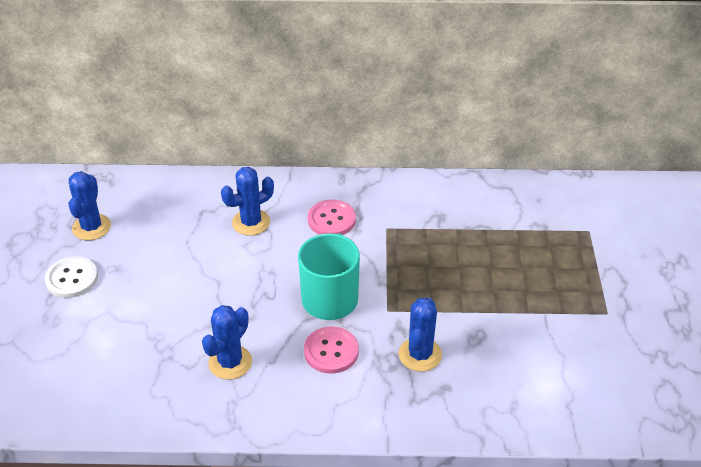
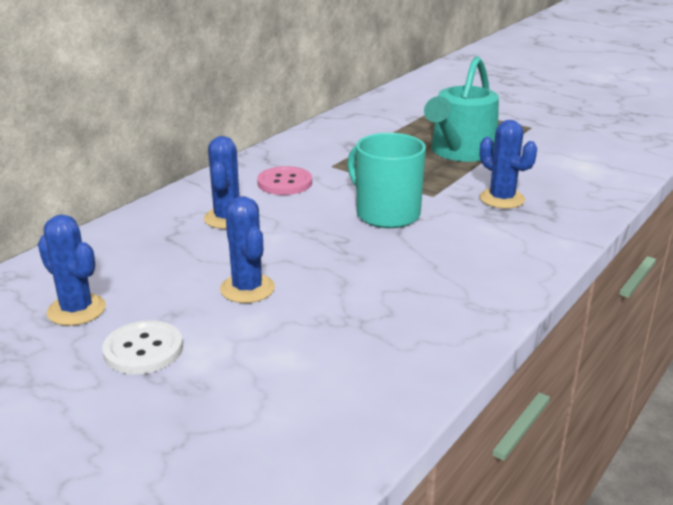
camera: 55 degrees left, 15 degrees down
blue cactus [202,305,252,380] -> blue cactus moved to [220,196,275,303]
pink button [304,326,359,374] -> none
none -> turquoise watering can [424,56,499,162]

